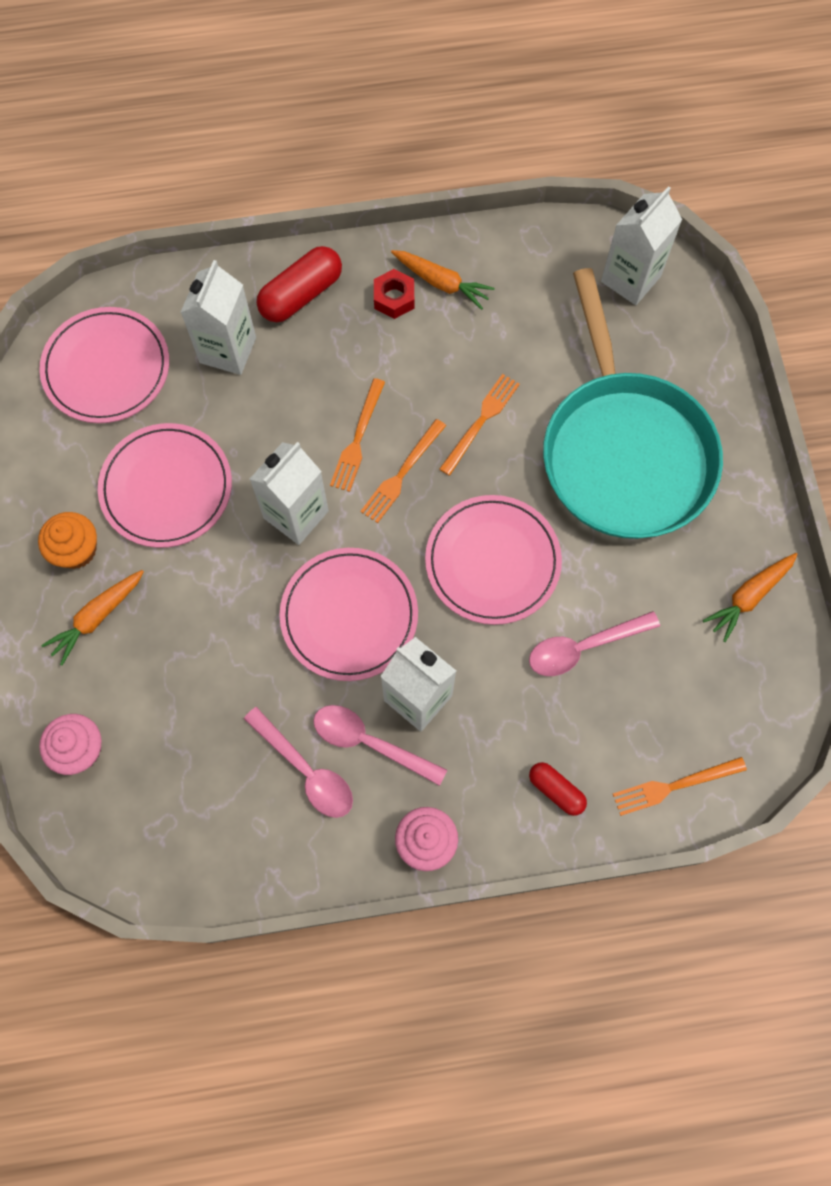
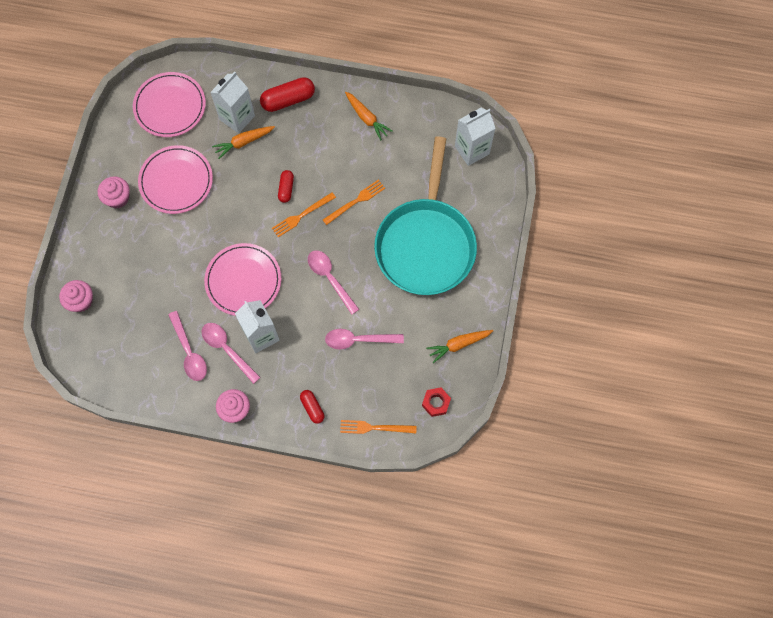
camera: 20 degrees right, 0 degrees up
orange cupcake [38,512,97,569] -> pink cupcake [98,176,130,208]
orange carrot [41,570,144,666] -> orange carrot moved to [212,126,275,159]
white carton [250,442,329,545] -> none
orange fork [330,378,385,492] -> red capsule [278,170,294,203]
red nut [374,269,414,319] -> red nut moved to [422,387,451,417]
pink plate [425,495,562,625] -> pink spoon [308,251,359,315]

